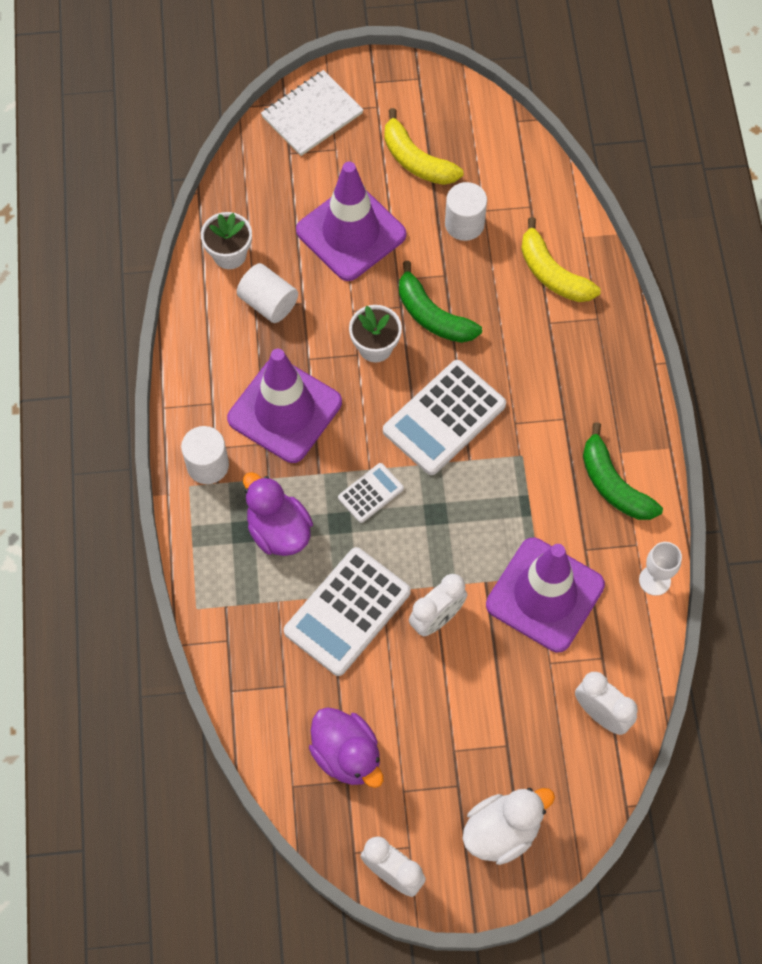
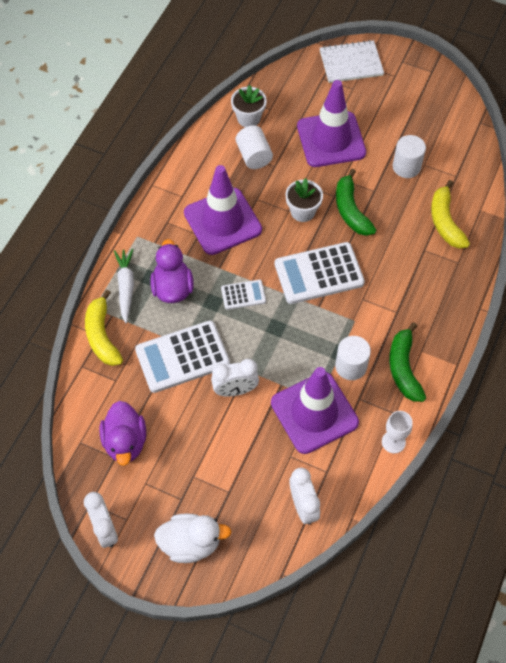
camera: 30 degrees right, 5 degrees down
white cylinder [181,426,229,484] -> white cylinder moved to [335,336,371,380]
yellow banana [384,108,463,185] -> yellow banana moved to [85,290,123,366]
none -> white carrot [114,249,134,323]

